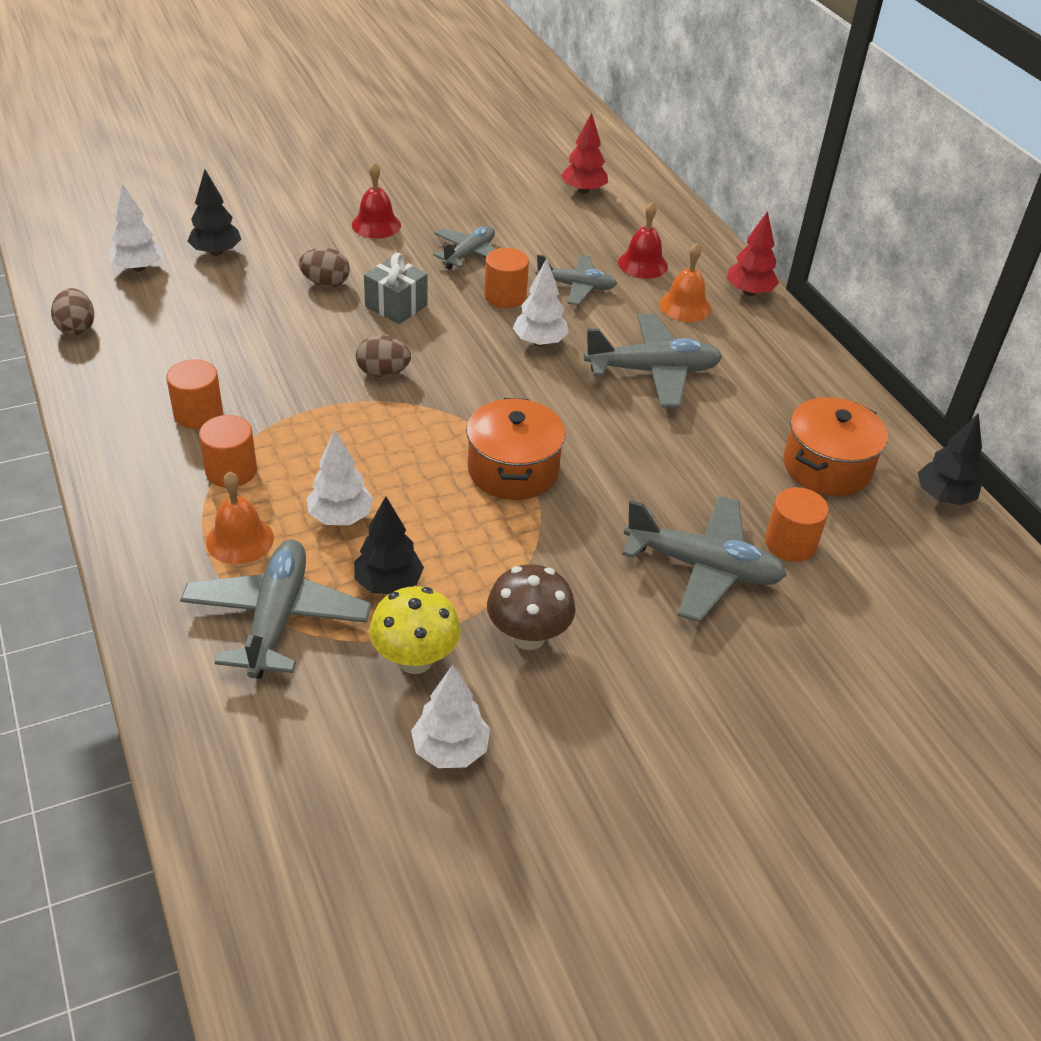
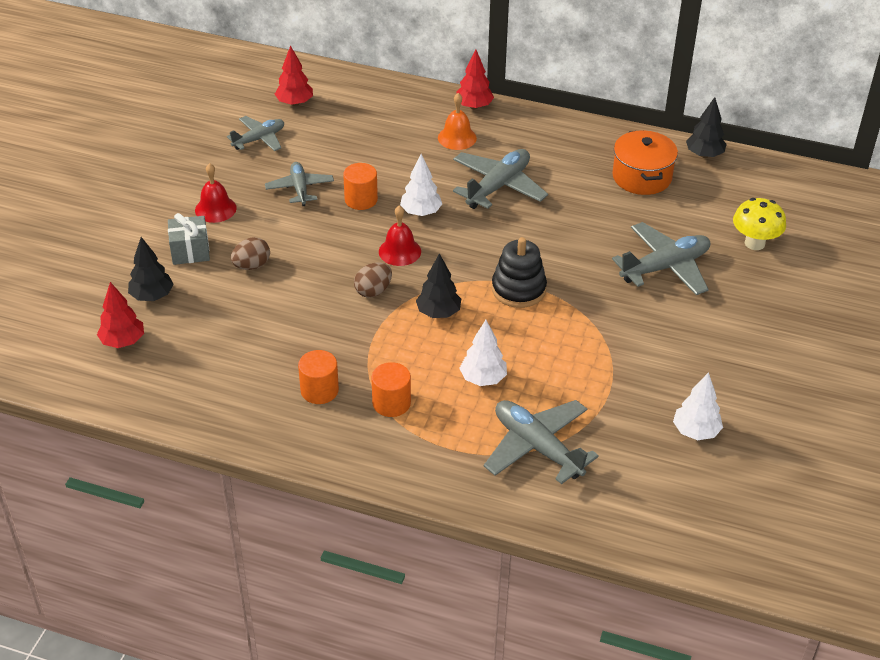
camera: 45 degrees left, 0 degrees up
brown egg [51,288,94,336] -> none
white tree [108,183,164,272] -> red tree [97,282,144,348]
orange bell [206,471,274,564] -> none
black tree [354,496,424,594] -> black tree moved to [416,253,461,318]
grey gift [364,253,427,324] -> grey gift moved to [168,213,210,265]
yellow mushroom [369,586,461,674] -> yellow mushroom moved to [733,198,786,250]
orange pot [466,398,566,500] -> black stacking toy [492,237,547,308]
brown mushroom [487,564,576,650] -> none
grey plane [536,254,617,305] -> grey plane moved to [227,116,284,151]
red bell [618,202,668,279] -> red bell moved to [379,206,421,266]
orange cylinder [765,487,829,562] -> none

